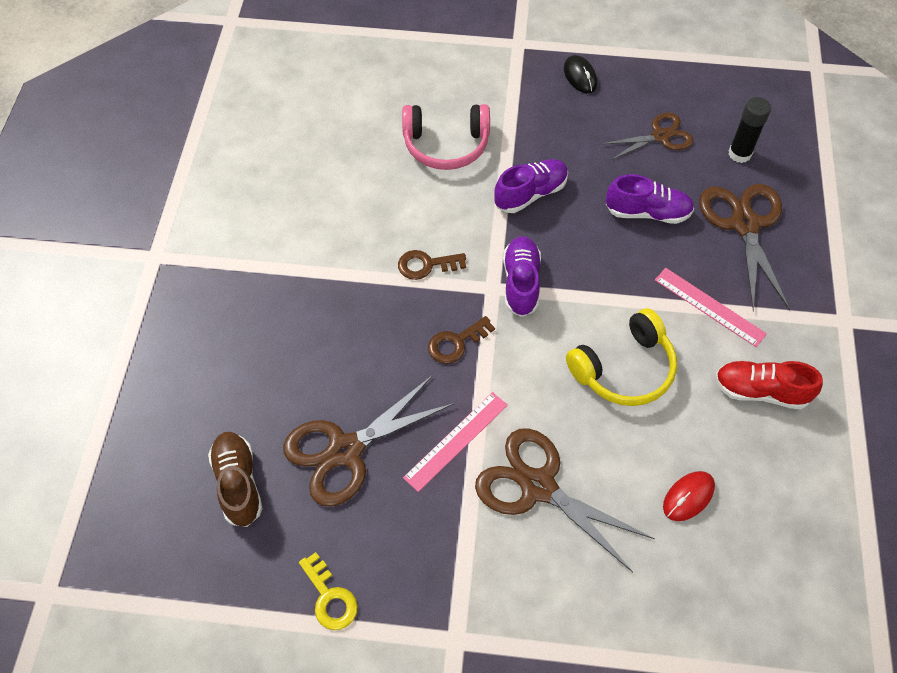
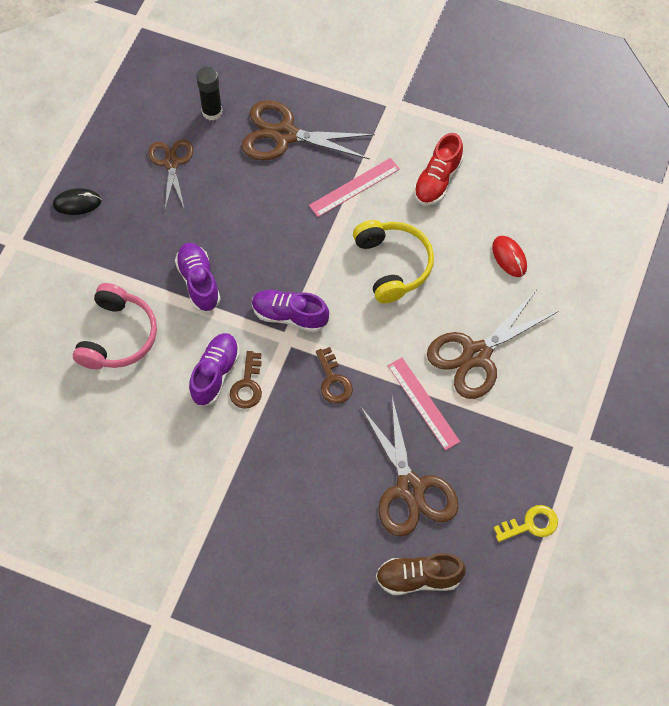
camera: 75 degrees left, 5 degrees up
purple shoe [606,174,694,224] -> purple shoe moved to [189,333,240,406]

